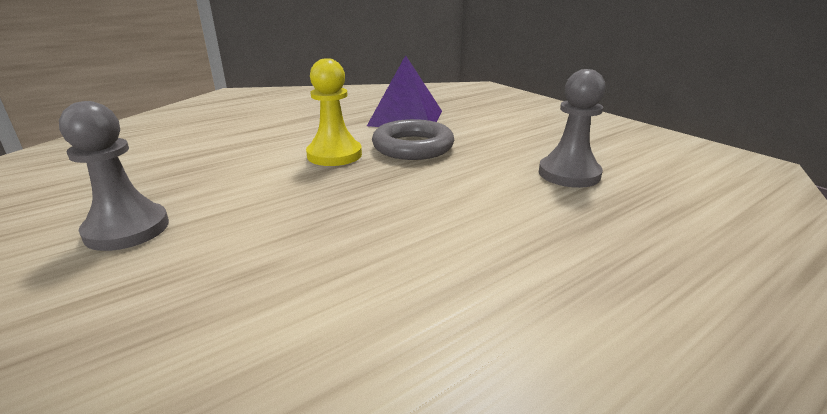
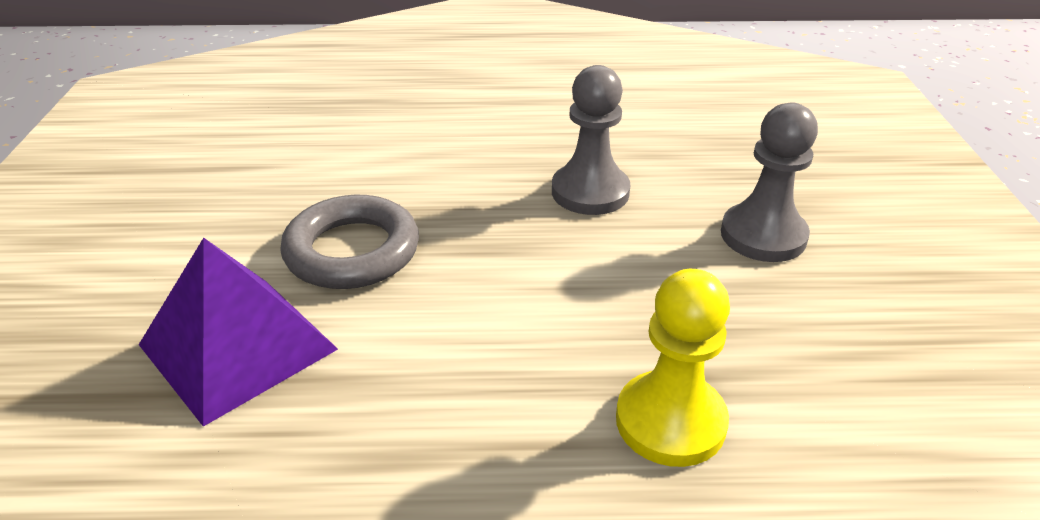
camera: 145 degrees left, 10 degrees up
yellow pawn [306,58,362,166] -> yellow pawn moved to [616,269,730,467]
grey pawn [539,69,606,188] -> grey pawn moved to [552,65,630,215]

